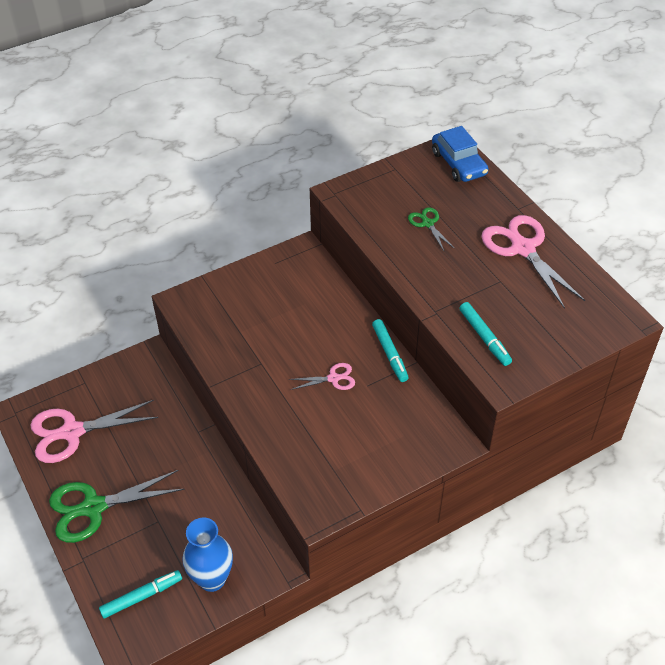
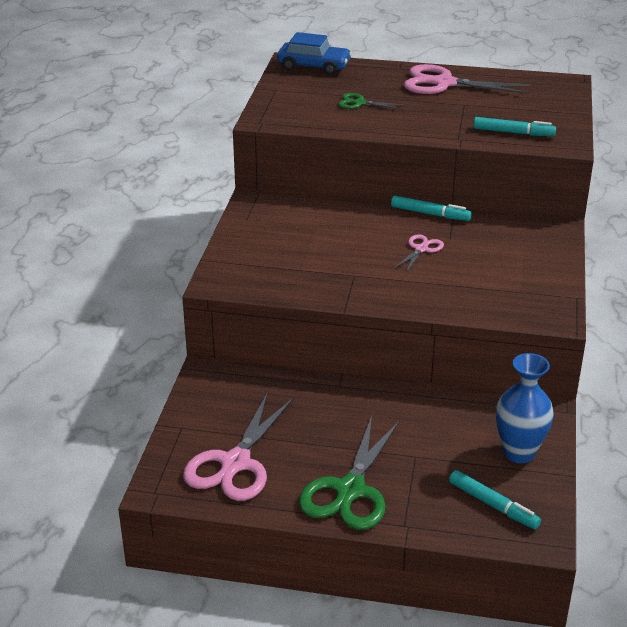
camera: 50 degrees left, 15 degrees down
turquoise marker [99,570,182,619] -> turquoise marker turned 120 degrees clockwise [449,470,541,529]

